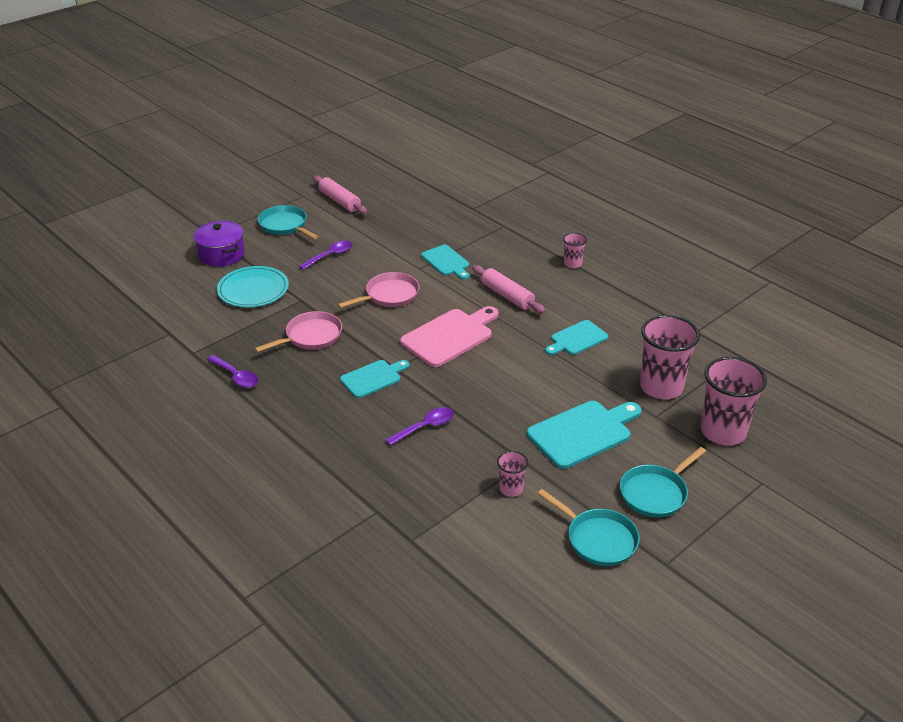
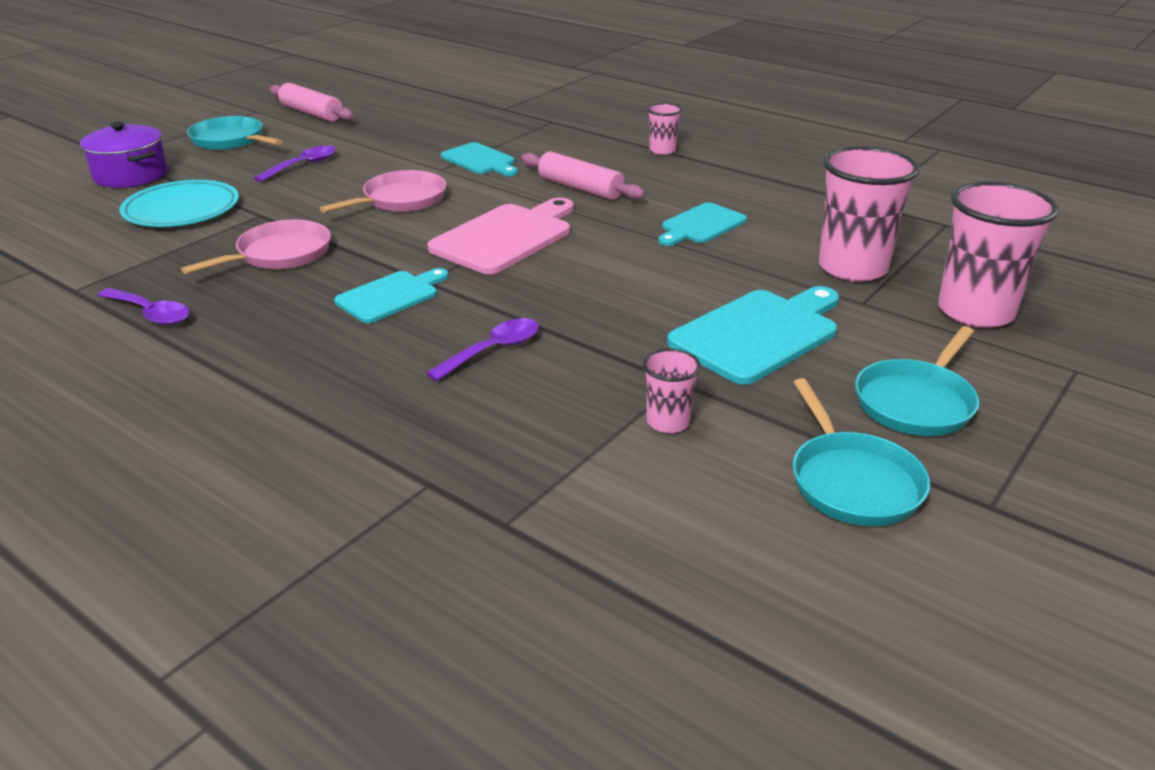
camera: 10 degrees left, 5 degrees down
turquoise pan [537,489,640,566] -> turquoise pan turned 45 degrees clockwise [793,378,930,526]

